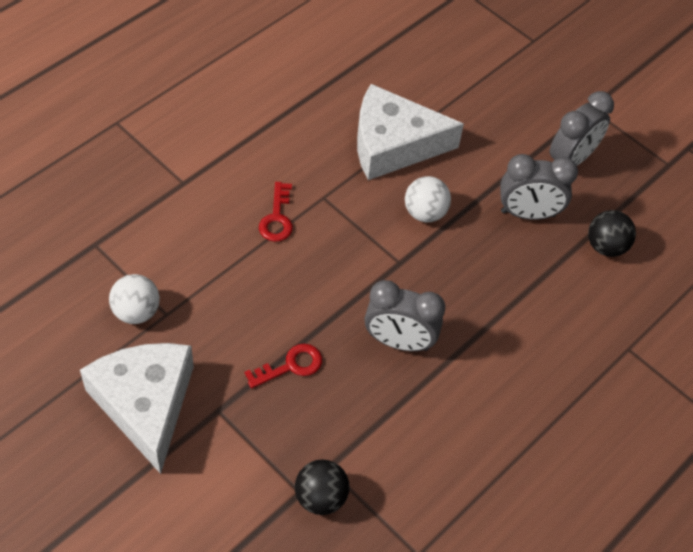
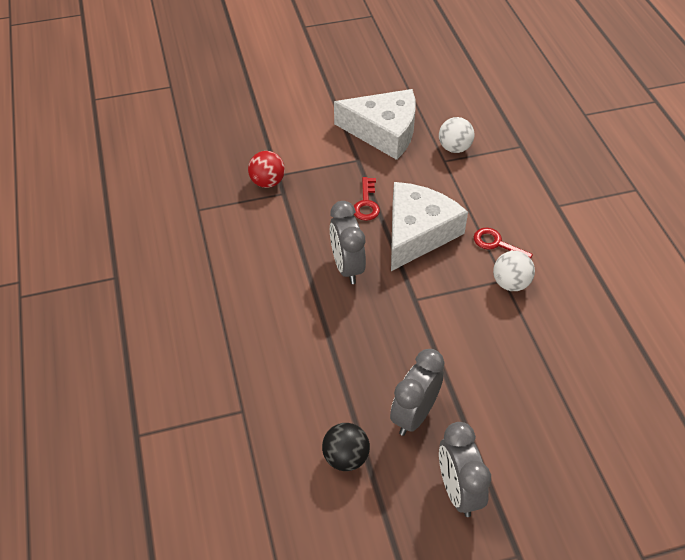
camera: 125 degrees right, 5 degrees down
black ball [295,459,349,515] -> red ball [248,151,285,188]
white cheese [357,84,464,180] -> white cheese moved to [391,182,468,271]
grey clock [365,280,445,351] -> grey clock turned 60 degrees counterclockwise [330,201,366,284]
white ball [405,176,451,222] -> white ball moved to [493,251,535,291]

